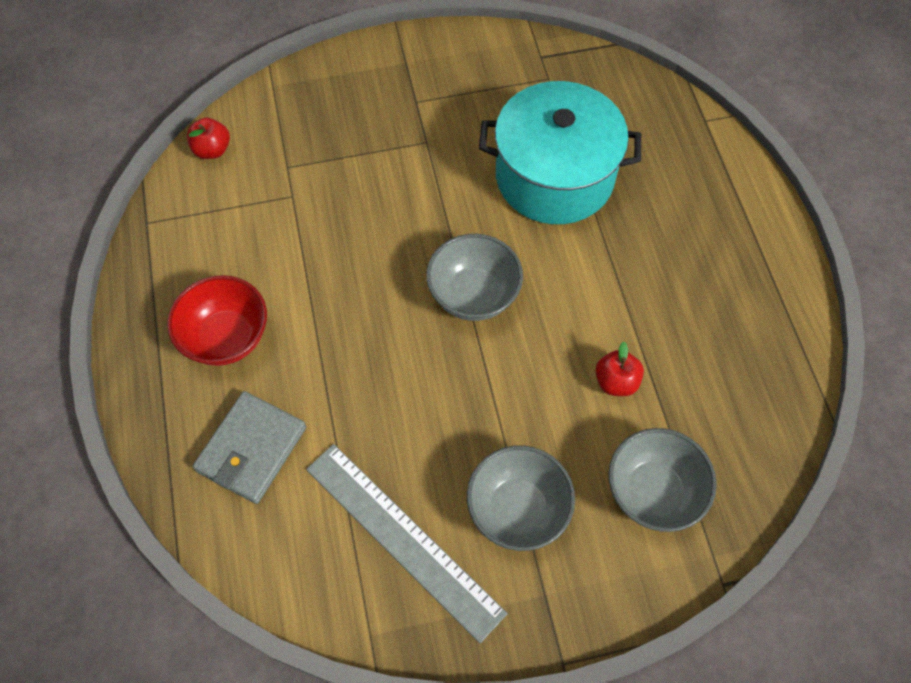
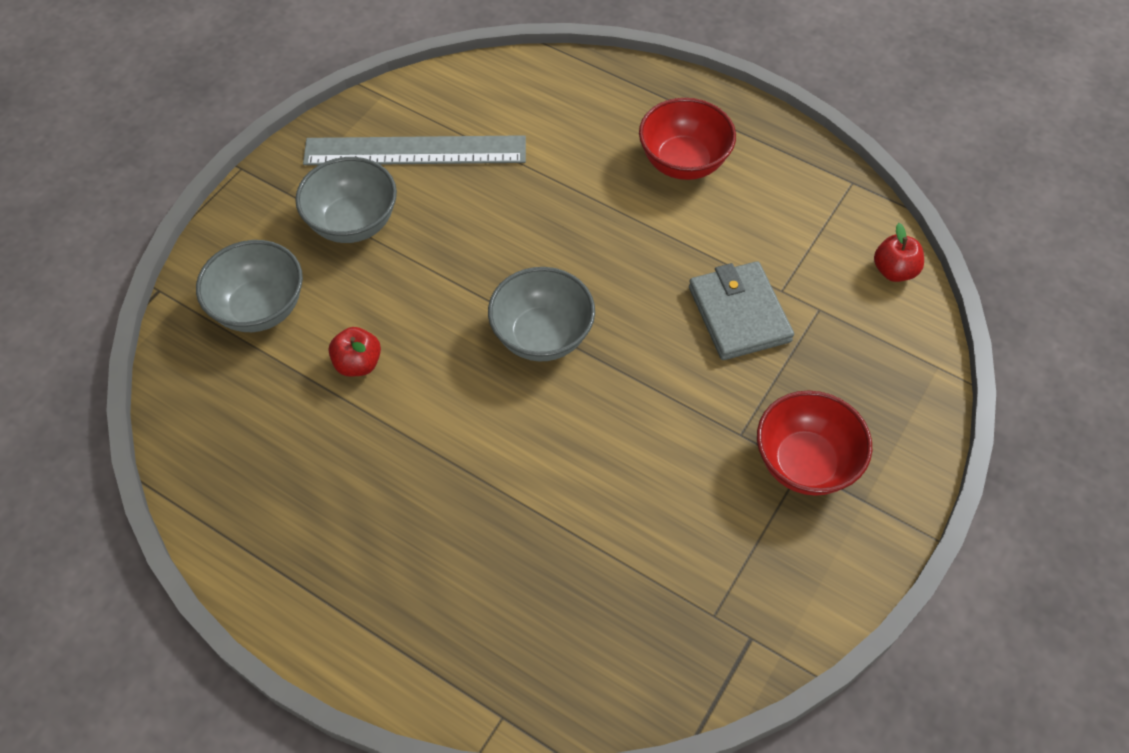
camera: 135 degrees right, 5 degrees down
grey wallet [193,391,306,504] -> grey wallet moved to [689,261,794,360]
turquoise pot [479,81,641,224] -> none
none -> red bowl [757,390,872,496]

